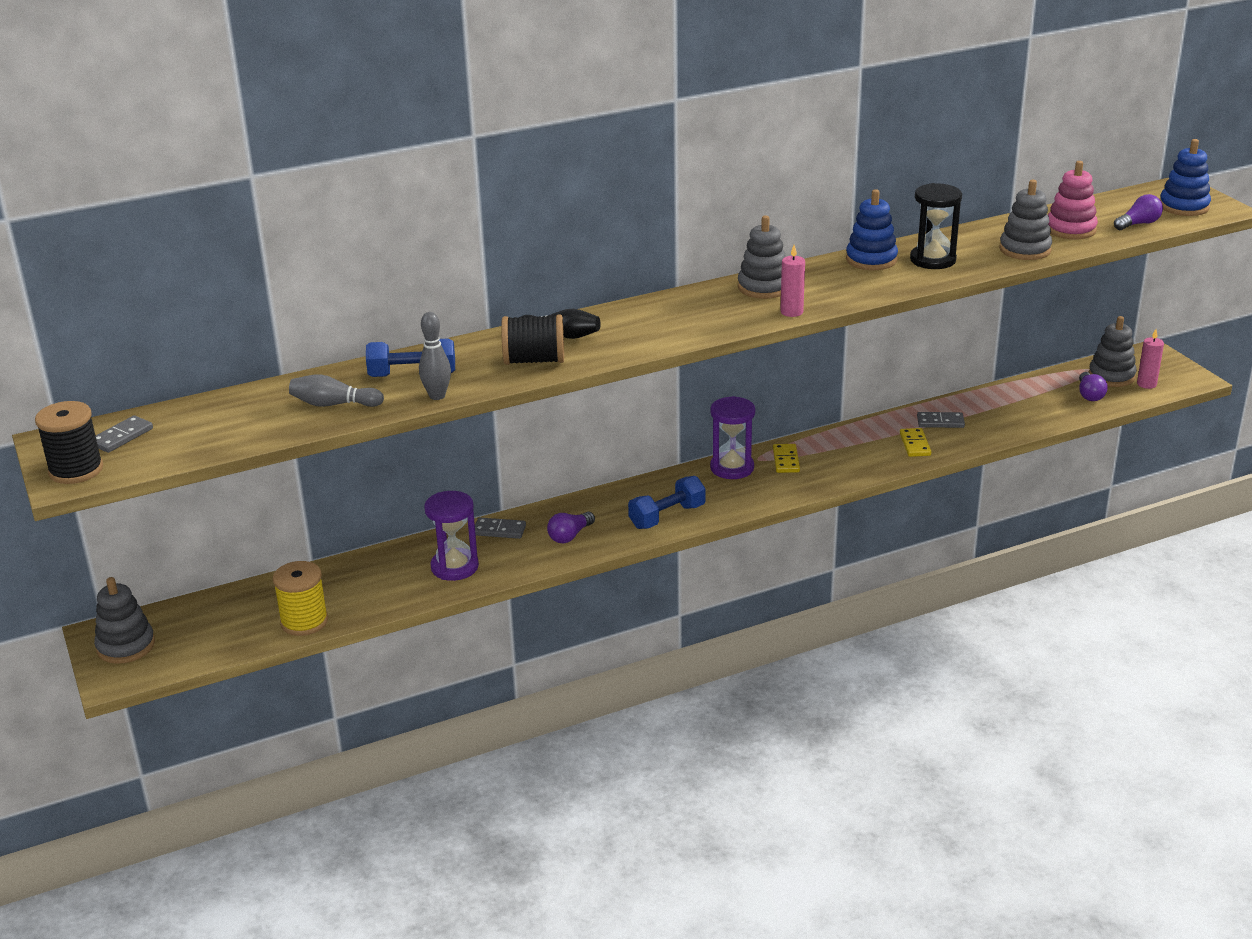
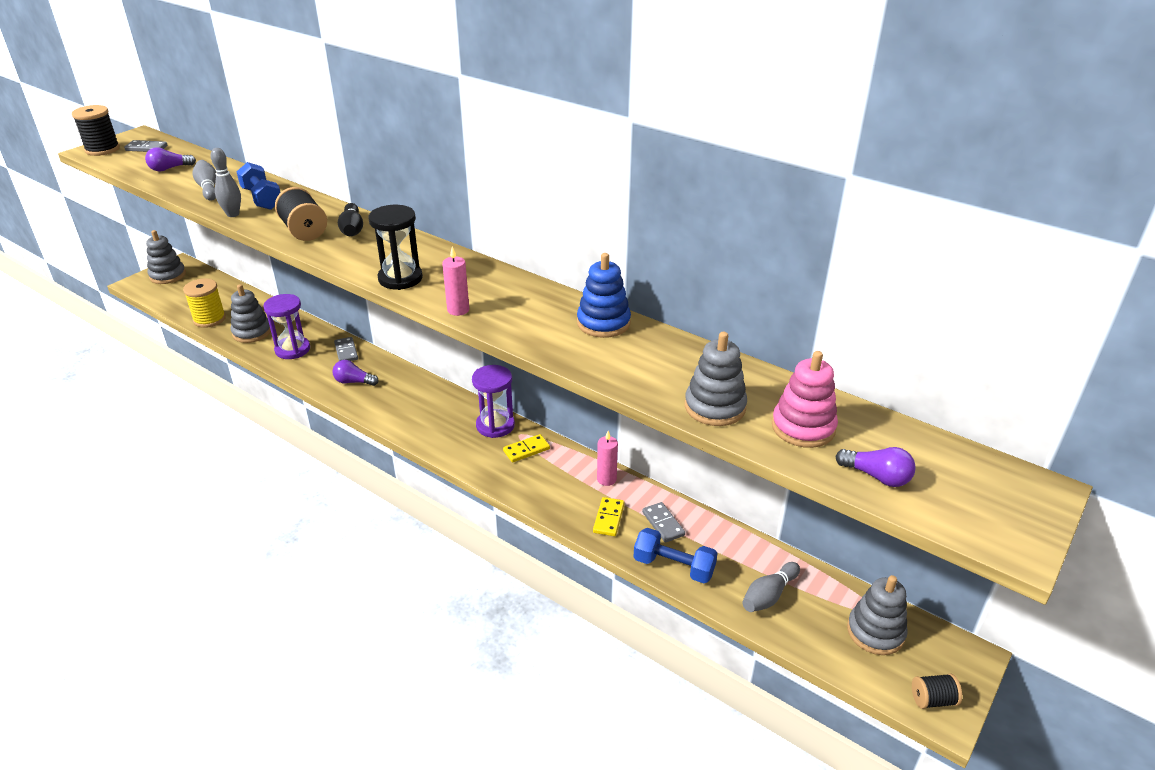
camera: 60 degrees right, 5 degrees up
blue dumbbell [628,476,706,529] -> blue dumbbell moved to [634,528,718,583]
grey stacking toy [738,215,786,299] -> grey stacking toy moved to [231,284,271,343]
yellow domino [900,428,931,457] -> yellow domino turned 45 degrees counterclockwise [593,497,625,536]
black hourglass [910,183,962,269] -> black hourglass moved to [368,205,423,290]
purple light bulb [1079,372,1108,401] -> purple light bulb moved to [145,147,196,172]
pink candle [1137,329,1164,389] -> pink candle moved to [597,431,618,486]
blue stacking toy [1160,139,1211,216] -> none
none -> grey bowling pin [742,562,800,612]
none -> black spool [912,673,962,709]

